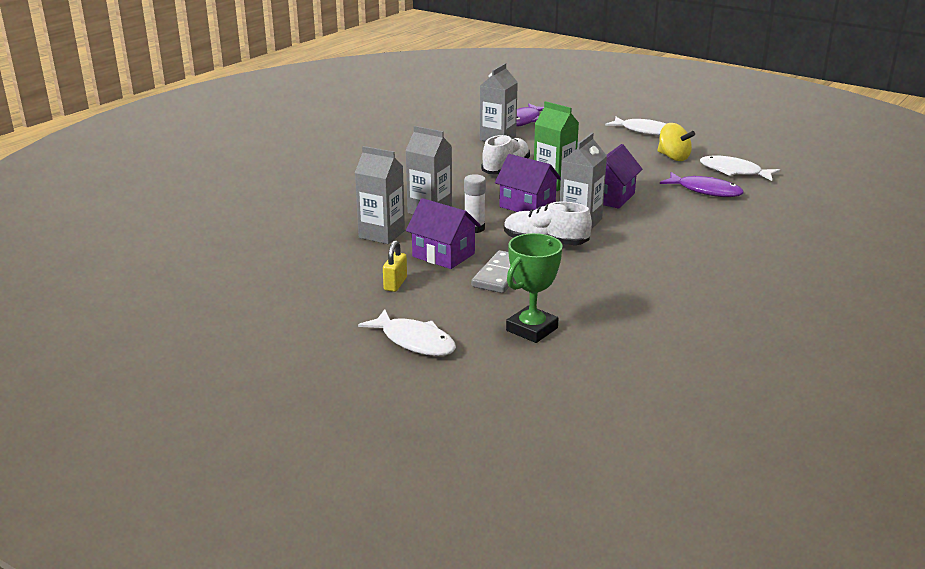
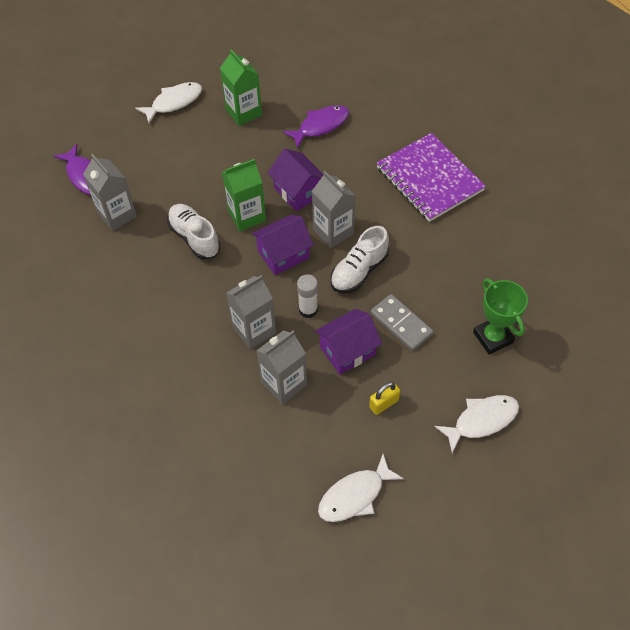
camera: 65 degrees left, 30 degrees up
yellow padlock [383,240,407,292] -> yellow padlock turned 75 degrees counterclockwise [369,382,400,415]
yellow spinning top [657,123,695,161] -> green carton [220,49,262,126]
white fish [700,155,780,181] -> white fish moved to [318,454,404,522]
none -> purple notebook [377,133,486,222]

